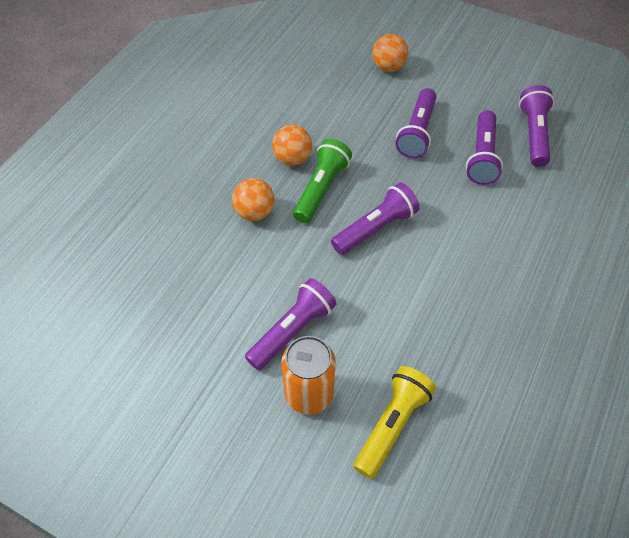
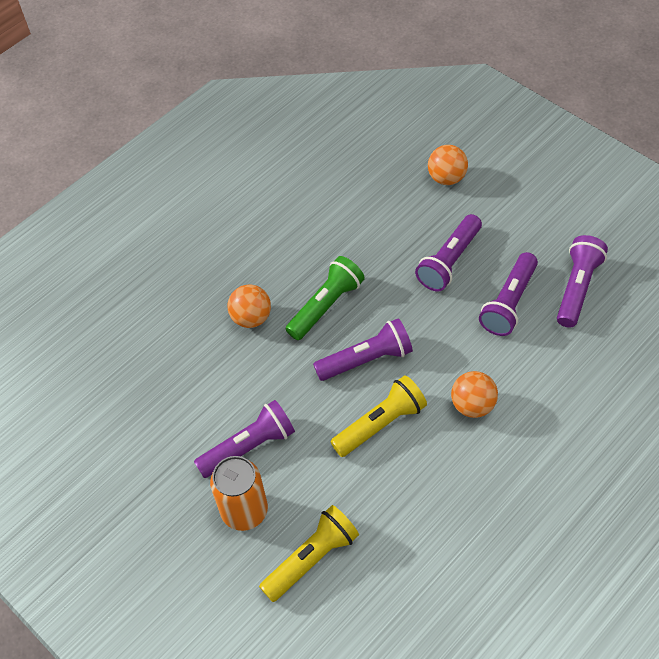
camera: 20 degrees right, 0 degrees up
orange ball [272,125,312,166] -> orange ball moved to [451,371,498,418]
none -> yellow flashlight [331,375,427,457]

